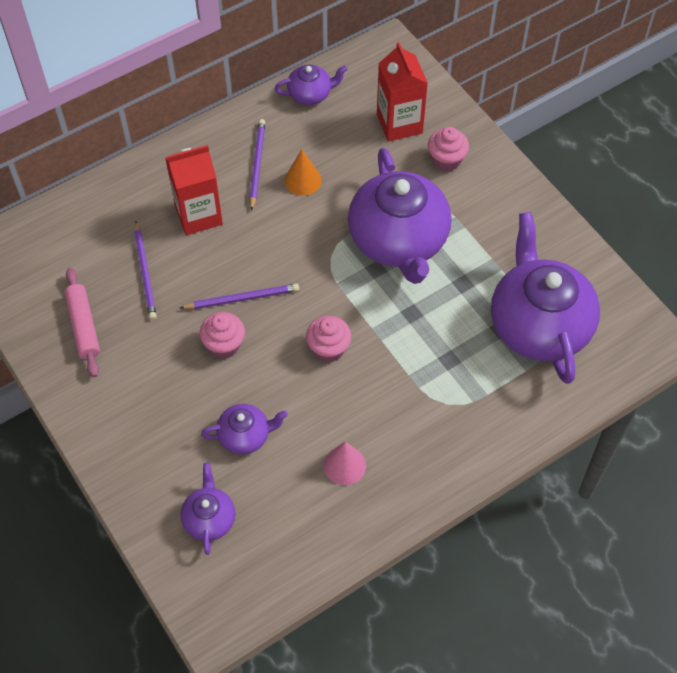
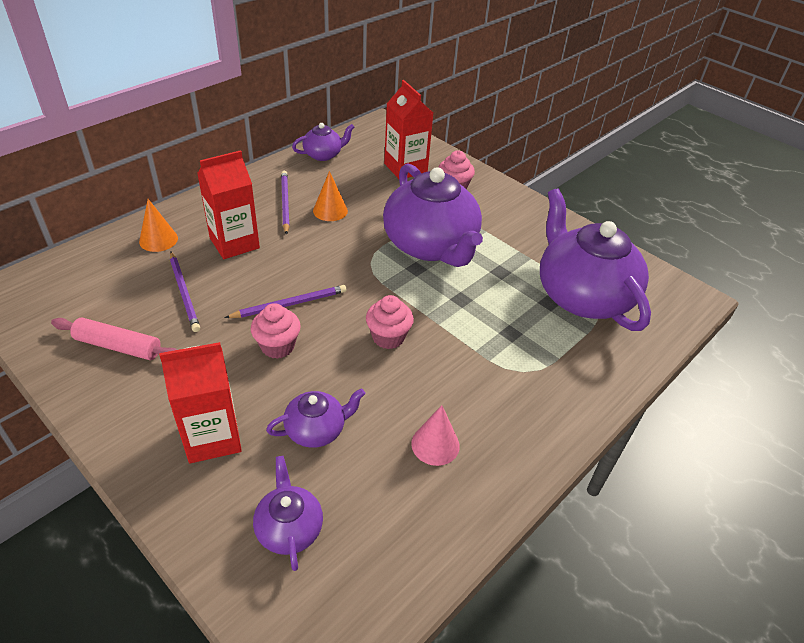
camera: 15 degrees left, 15 degrees down
pink rolling pin [64,268,100,377] -> pink rolling pin turned 45 degrees counterclockwise [51,318,177,360]
none -> orange cone [139,199,178,252]
none -> red carton [159,342,242,463]

